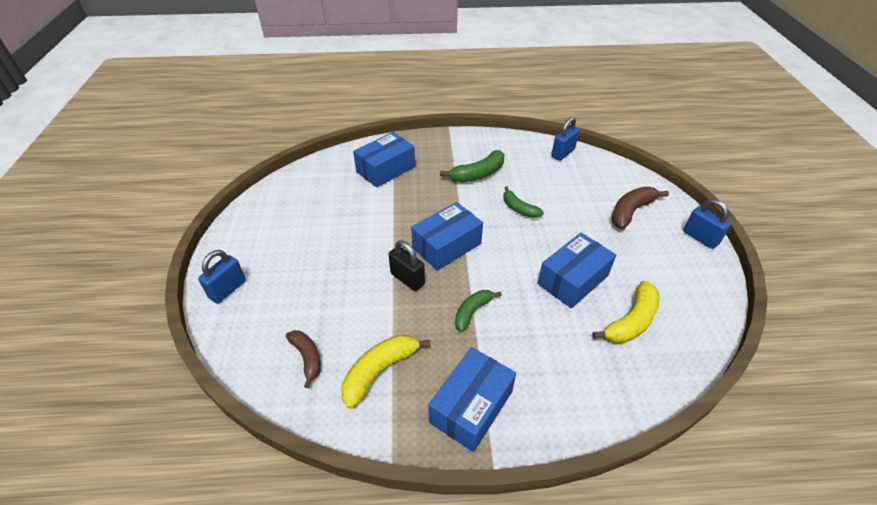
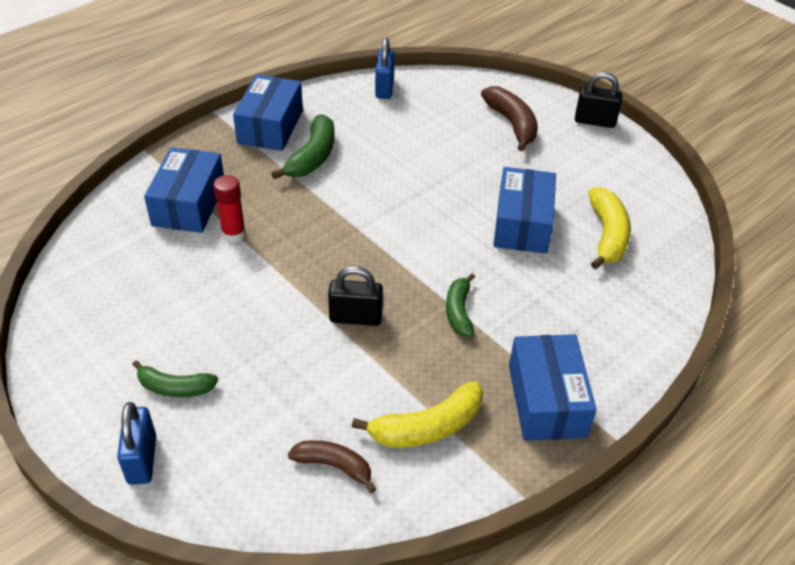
camera: 40 degrees left, 0 degrees up
yellow banana [341,335,431,409] -> yellow banana turned 120 degrees counterclockwise [352,381,483,448]
blue box [411,202,483,271] -> blue box moved to [233,75,303,151]
green banana [503,187,544,218] -> green banana moved to [132,360,218,397]
brown banana [611,187,669,229] -> brown banana turned 150 degrees clockwise [481,86,538,151]
blue padlock [683,199,731,249] -> black padlock [575,72,623,128]
none -> red glue stick [213,175,246,243]

